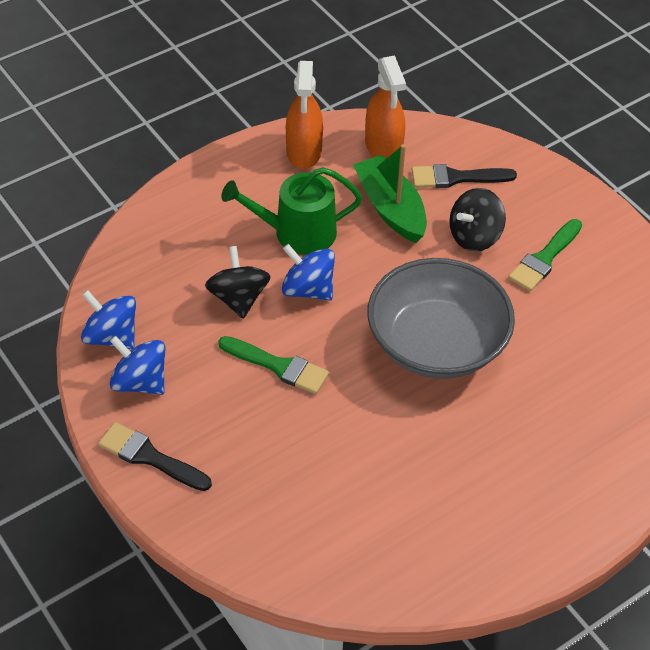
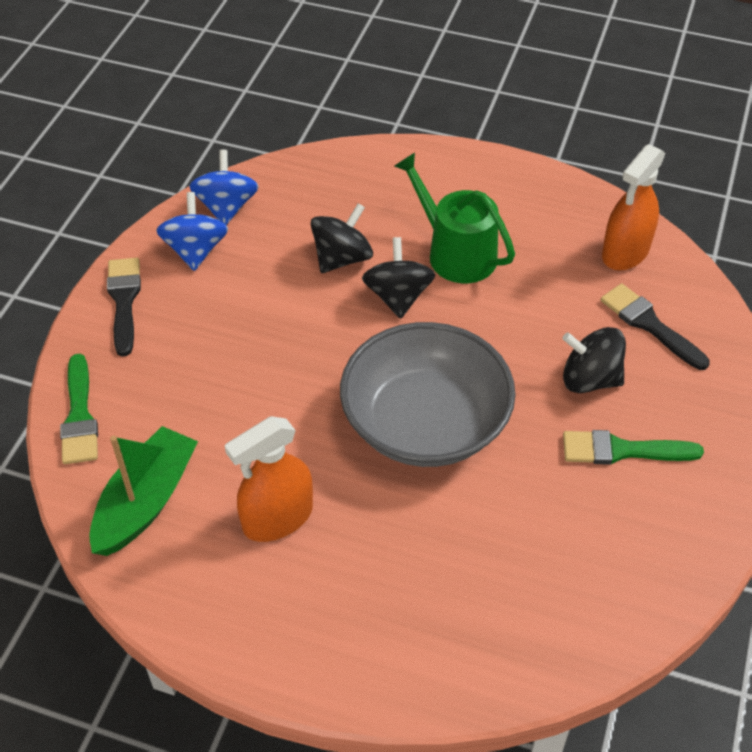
camera: 55 degrees right, 0 degrees up
green brush [218,336,329,394] -> green brush moved to [60,354,98,464]
blue spinning top [282,244,335,301] -> black spinning top [362,237,435,319]
orange spray bottle [286,61,323,169] -> orange spray bottle moved to [225,416,313,542]
green boat [353,144,427,243] -> green boat moved to [89,426,198,556]

